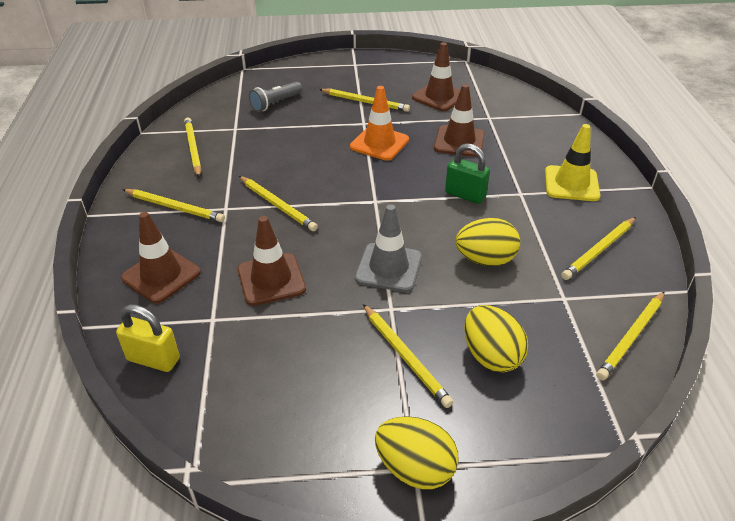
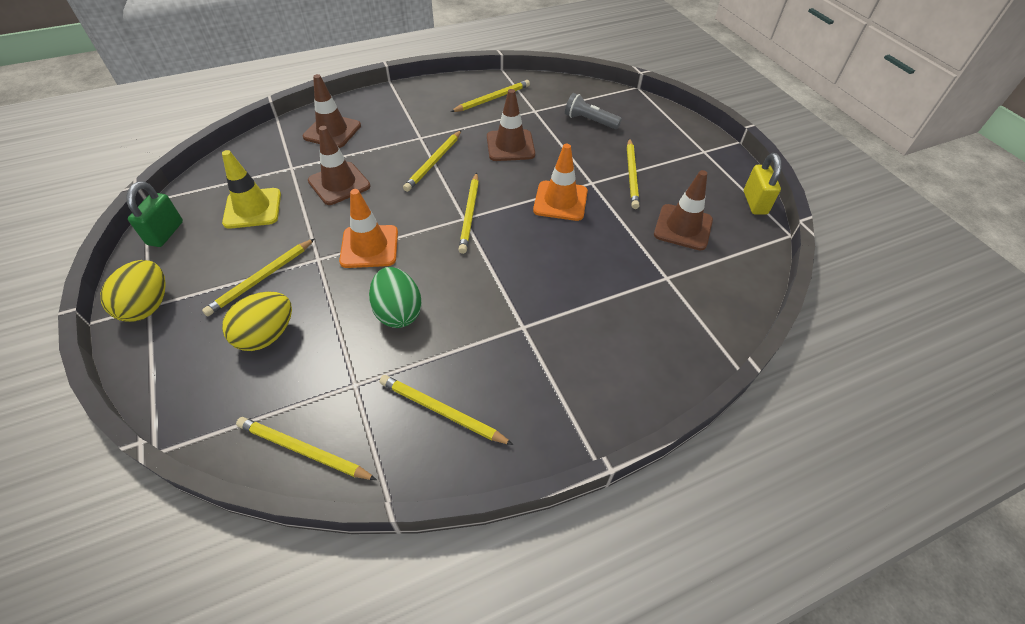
camera: 70 degrees right, 10 degrees up
yellow padlock [116,304,180,372] -> yellow padlock moved to [744,153,782,215]
yellow pencil [122,189,225,222] -> yellow pencil moved to [458,173,479,254]
grey traffic cone [355,204,422,292] -> orange traffic cone [339,189,398,268]
brown traffic cone [434,84,485,157] -> brown traffic cone moved to [487,89,535,161]
green padlock [445,143,490,204] -> green padlock moved to [126,181,183,247]
yellow egg [455,218,520,266] -> green egg [369,267,422,328]
yellow traffic cone [545,124,600,201] -> yellow traffic cone moved to [222,150,281,229]

